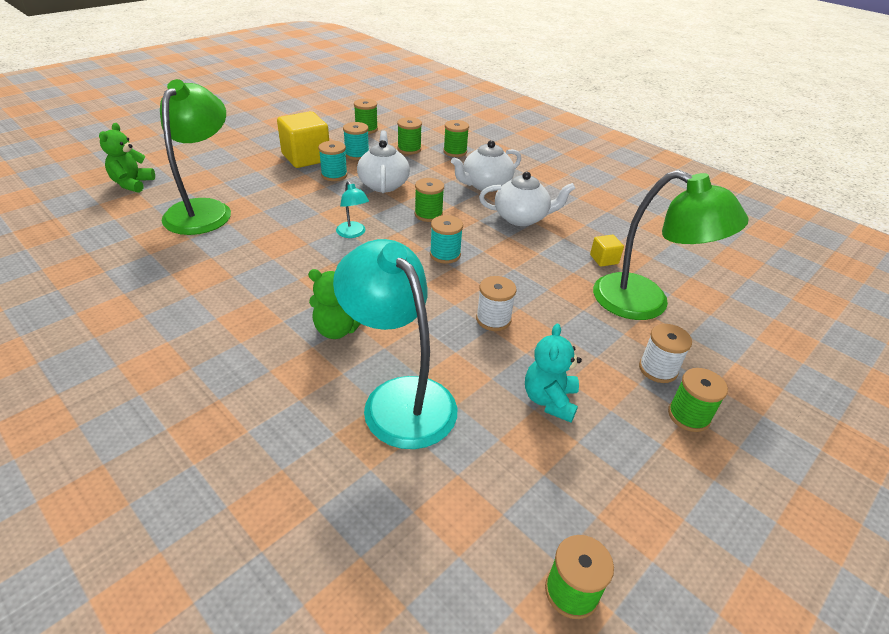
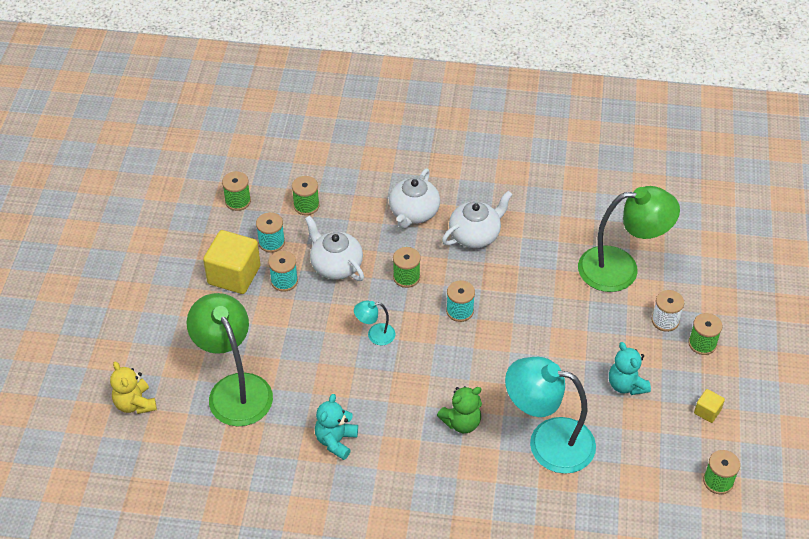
camera: 35 degrees left, 10 degrees up
green teddy bear [99,123,155,193] -> yellow teddy bear [110,361,157,414]
turquoise lamp [336,181,369,238] -> turquoise lamp turned 150 degrees clockwise [354,301,395,345]
green spool [443,120,469,157] -> none
white spool [476,276,517,331] -> none
yellow cube [590,235,624,267] -> yellow cube moved to [694,389,725,423]
none -> turquoise teddy bear [315,394,358,460]

